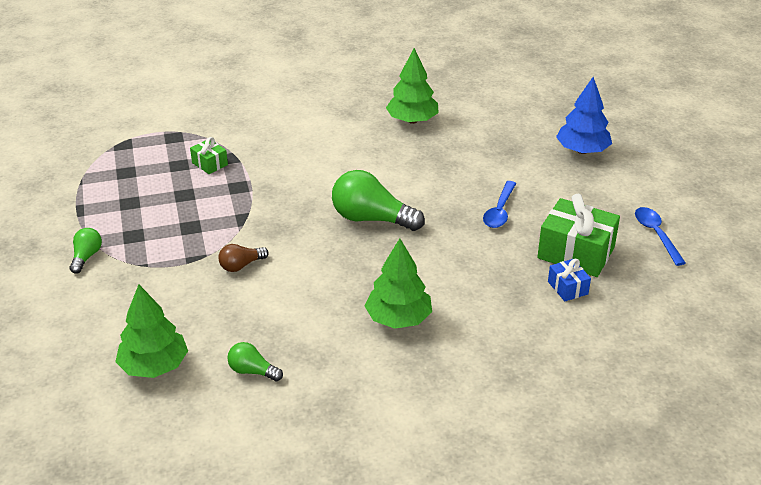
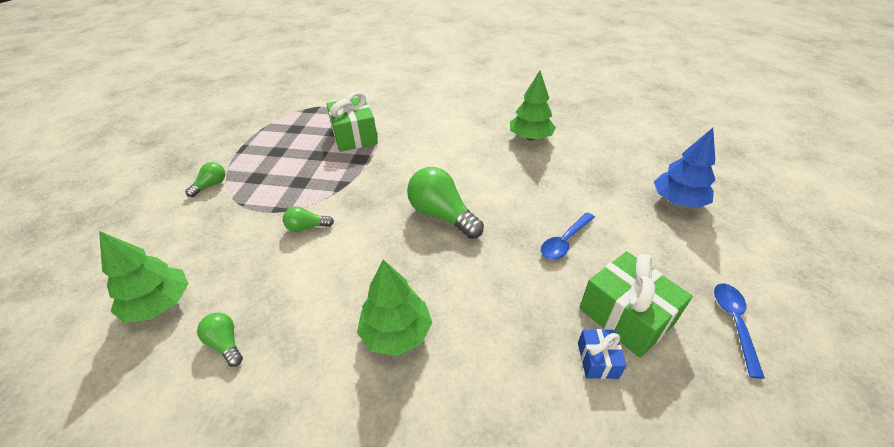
camera: 25 degrees right, 5 degrees up
green gift [190,137,228,174] -> green gift [326,92,378,152], size x1.99
brown light bulb [218,244,269,272] -> green light bulb [283,206,334,232]

